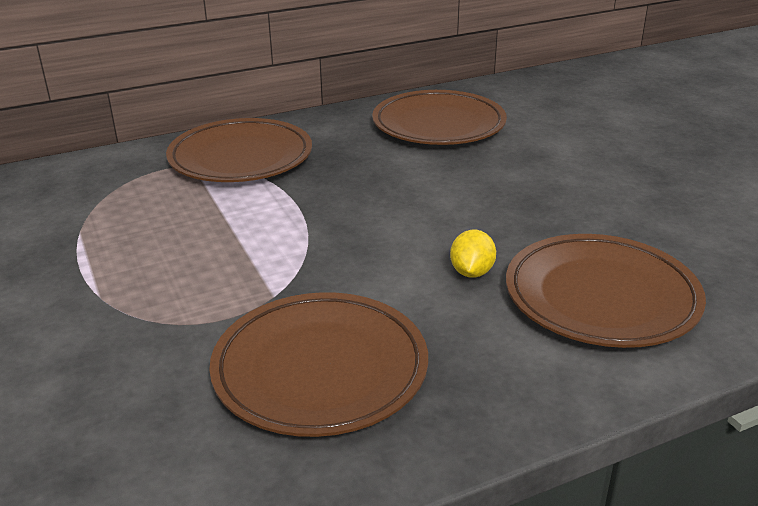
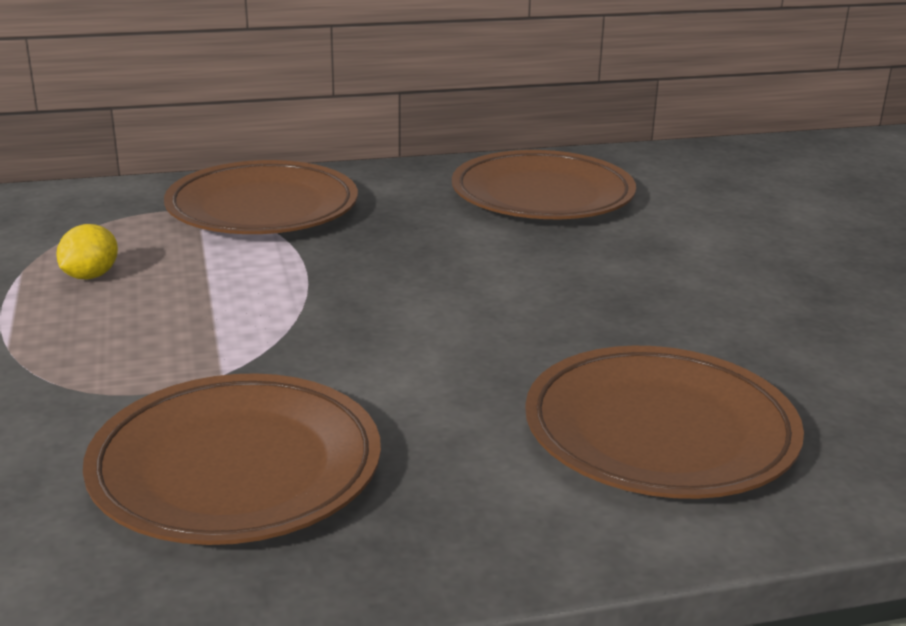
camera: 10 degrees right, 5 degrees down
yellow lemon [450,230,496,278] -> yellow lemon moved to [56,224,118,280]

